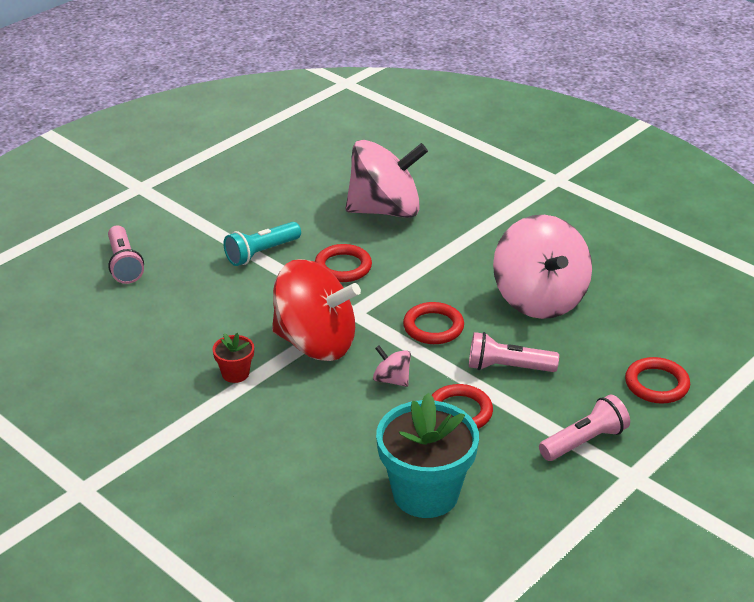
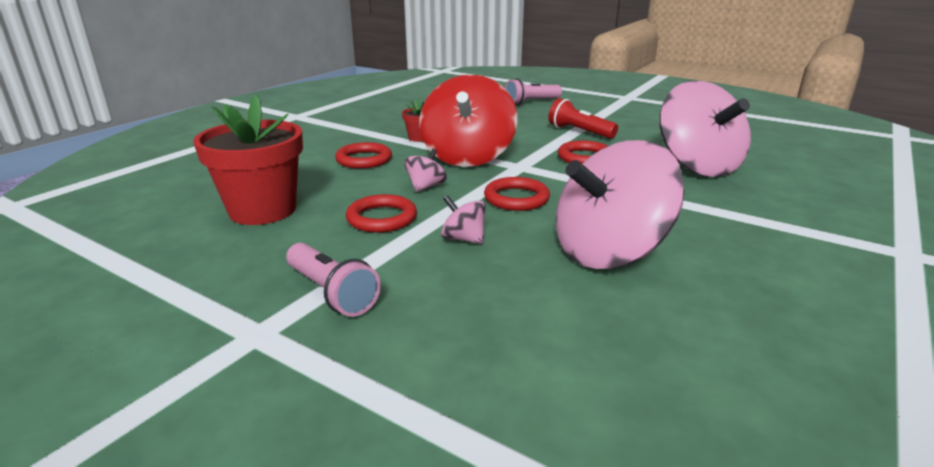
camera: 80 degrees right, 10 degrees down
turquoise flashlight [223,222,301,266] -> red flashlight [548,98,618,139]
turquoise flower pot [376,393,479,518] -> red flower pot [193,95,303,225]
pink flashlight [469,332,559,372] -> pink spinning top [441,196,486,244]
red ring [625,357,690,404] -> red ring moved to [335,142,392,169]

